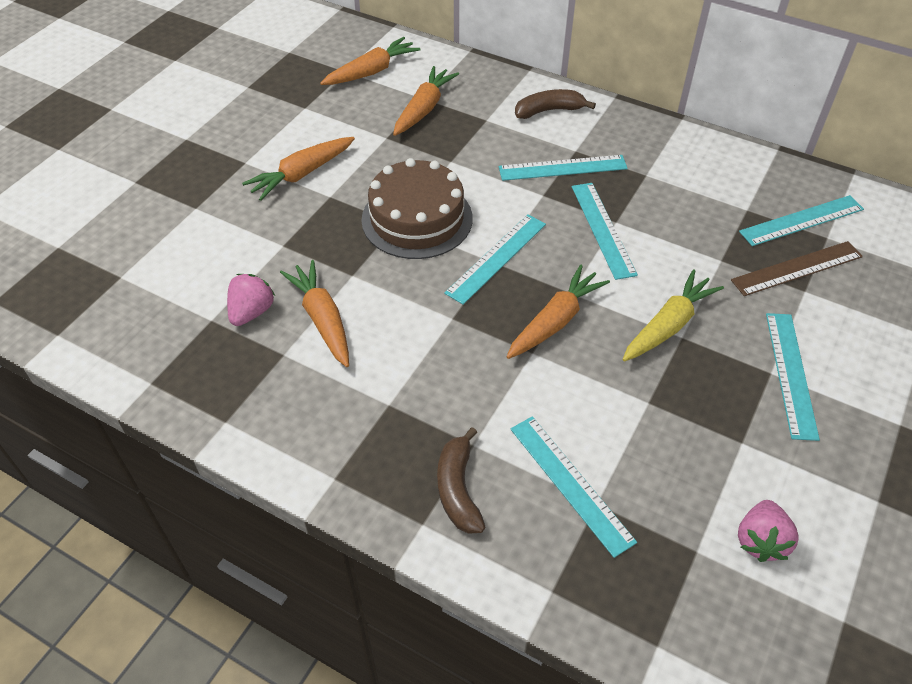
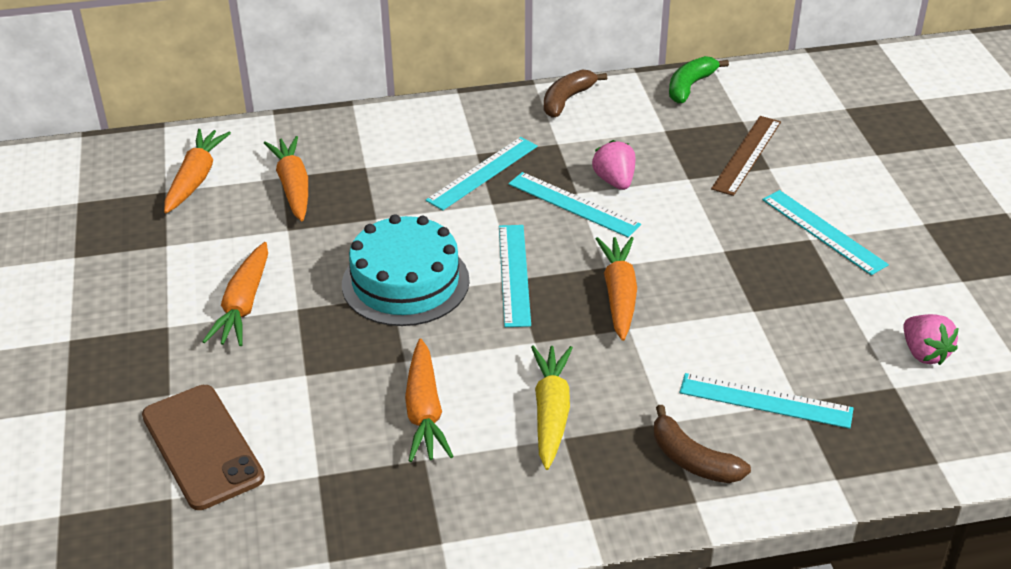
camera: 40 degrees left, 10 degrees down
pink strawberry [227,274,275,326] -> pink strawberry moved to [592,140,635,190]
orange carrot [280,260,349,367] -> orange carrot turned 120 degrees counterclockwise [405,339,454,462]
brown cake [361,158,473,259] -> turquoise cake [342,214,470,326]
brown banana [515,89,596,119] -> brown banana moved to [544,69,607,118]
yellow carrot [623,269,724,361] -> yellow carrot moved to [531,345,573,470]
turquoise ruler [739,195,864,246] -> none
none -> brown phone [142,385,265,510]
none -> green banana [669,56,729,104]

